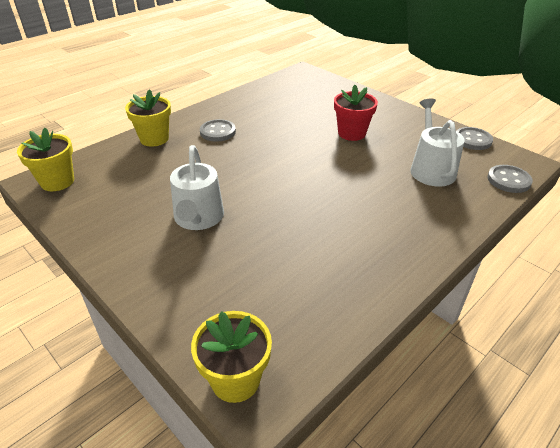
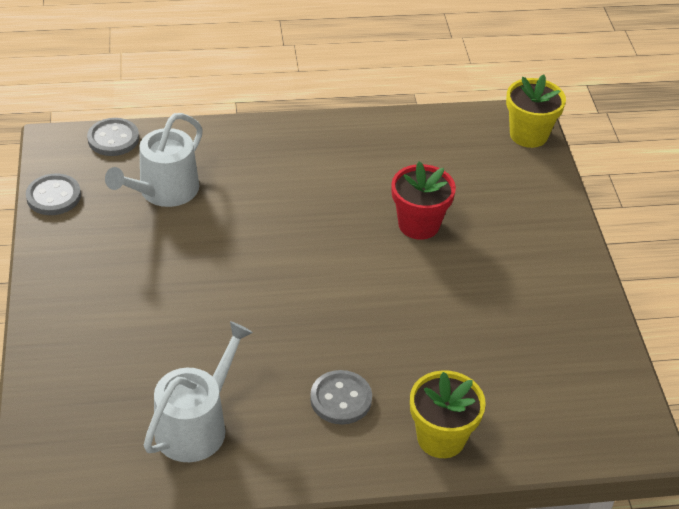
camera: 145 degrees left, 5 degrees up
yellow flower pot [17,128,74,191] -> none
white watering can [170,145,224,230] -> white watering can moved to [144,321,253,462]
red flower pot [334,85,378,141] -> red flower pot moved to [392,161,456,240]

